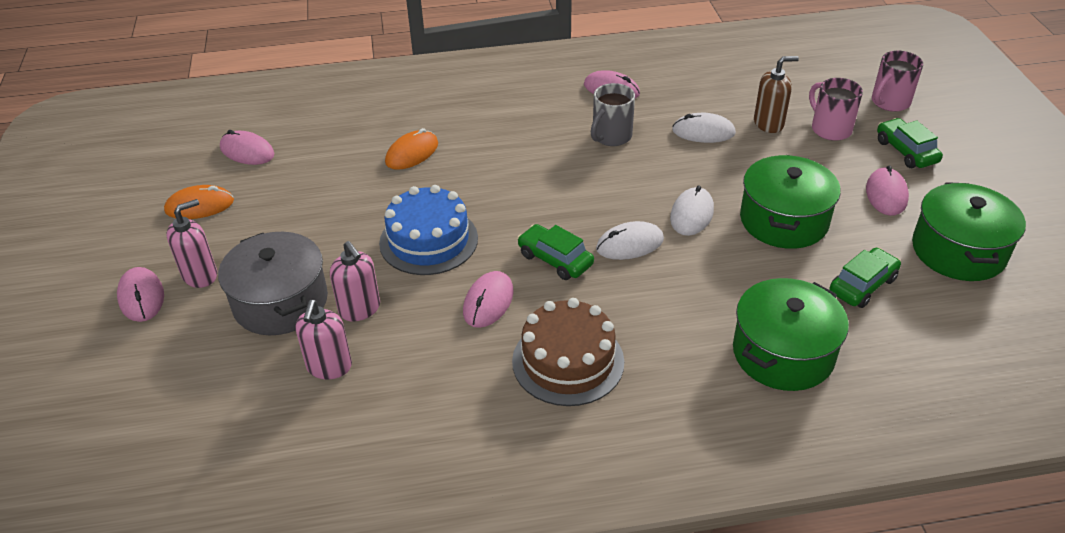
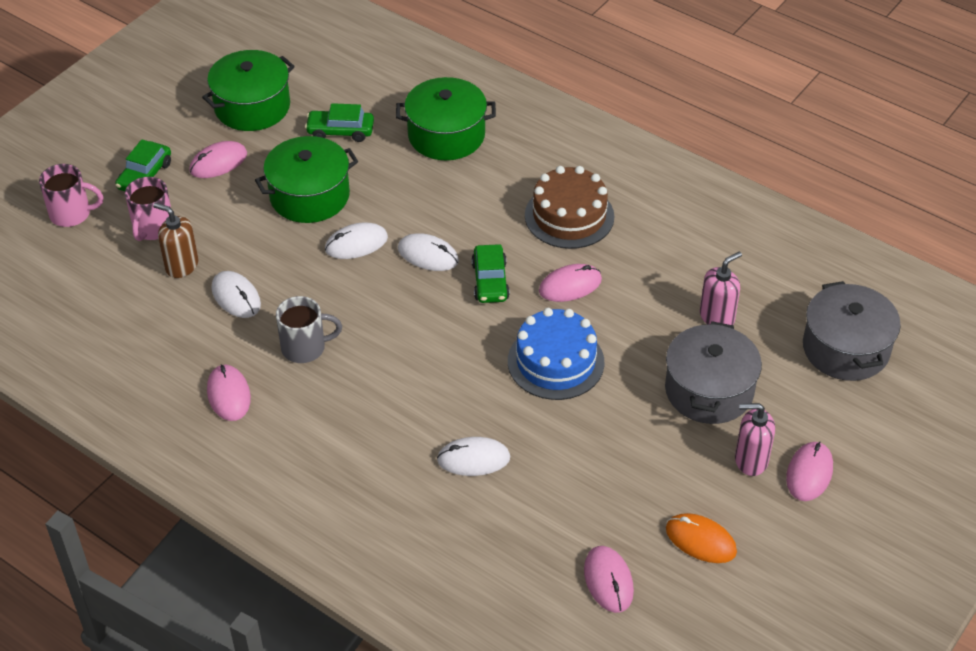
camera: 135 degrees left, 5 degrees up
pink soap dispenser [330,241,380,321] -> none
orange mouse [385,128,438,170] -> white mouse [437,437,510,476]
none -> grey pot [803,281,901,381]

